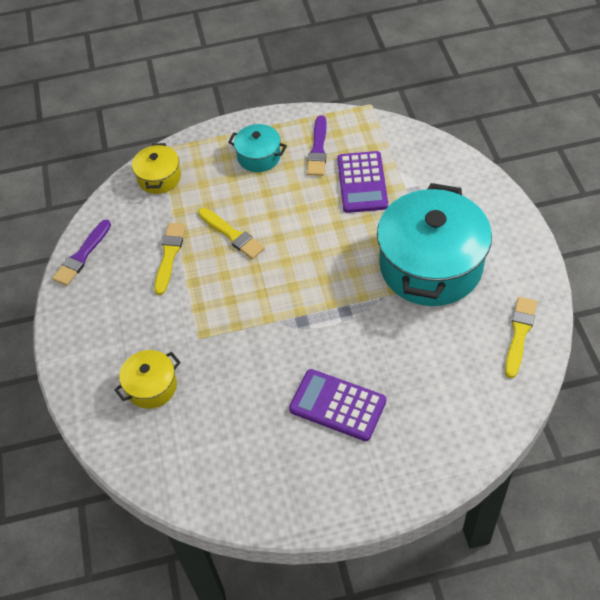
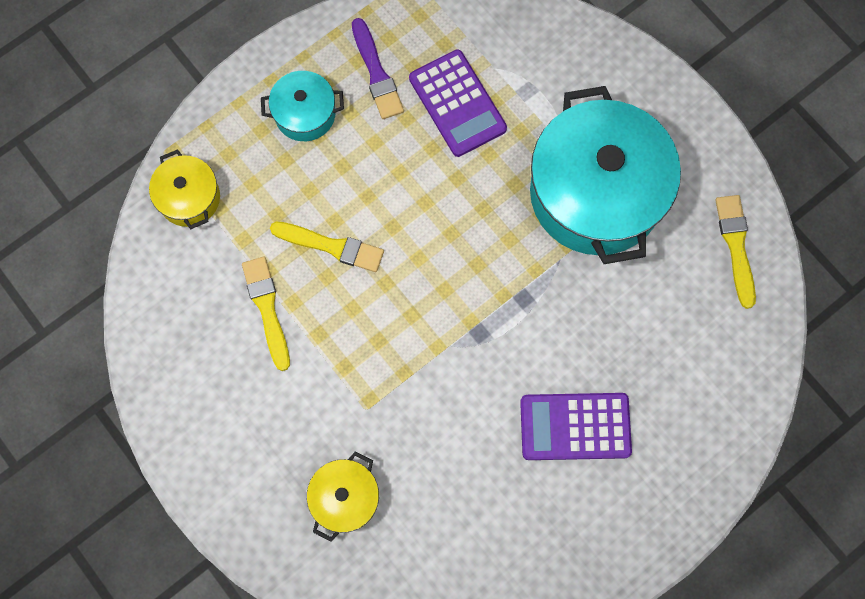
camera: 30 degrees left, 20 degrees up
purple brush [52,219,111,286] -> none

